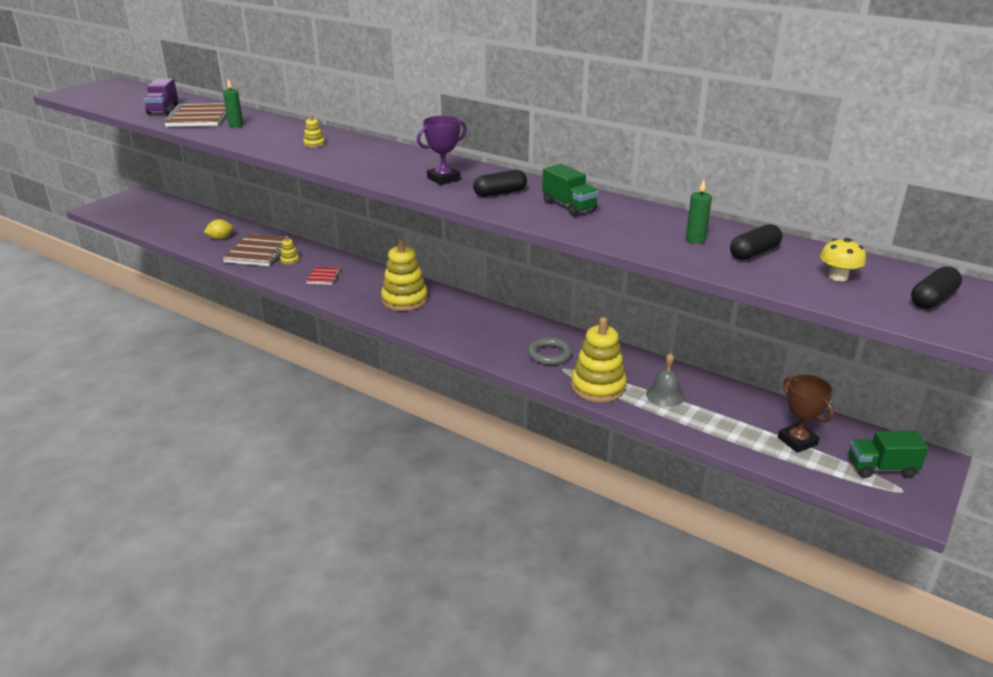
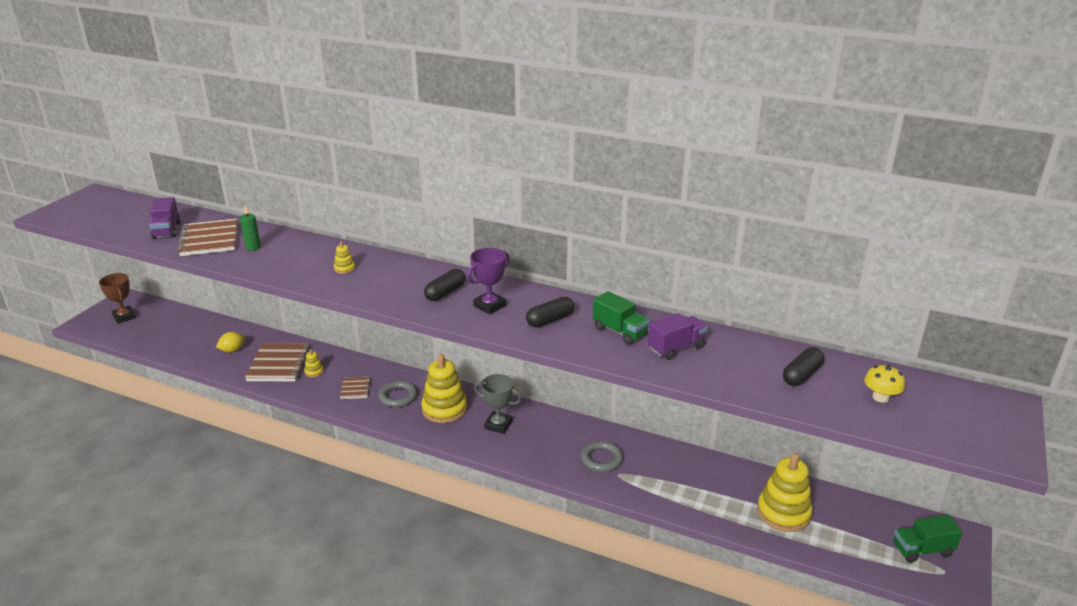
camera: 10 degrees left, 0 degrees up
red notebook [306,267,341,285] -> brown notebook [340,377,371,399]
yellow stacking toy [571,317,627,403] -> yellow stacking toy moved to [757,453,813,532]
grey bell [646,353,685,407] -> none
green candle [686,179,712,244] -> none
brown trophy [778,375,834,453] -> brown trophy moved to [99,273,136,324]
black capsule [911,266,962,309] -> black capsule moved to [424,269,466,301]
none -> grey ring [378,381,417,407]
none -> grey trophy [474,374,522,434]
none -> purple truck [648,313,708,360]

